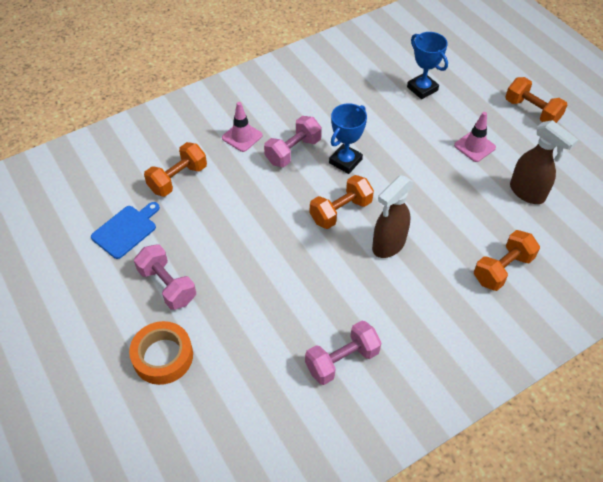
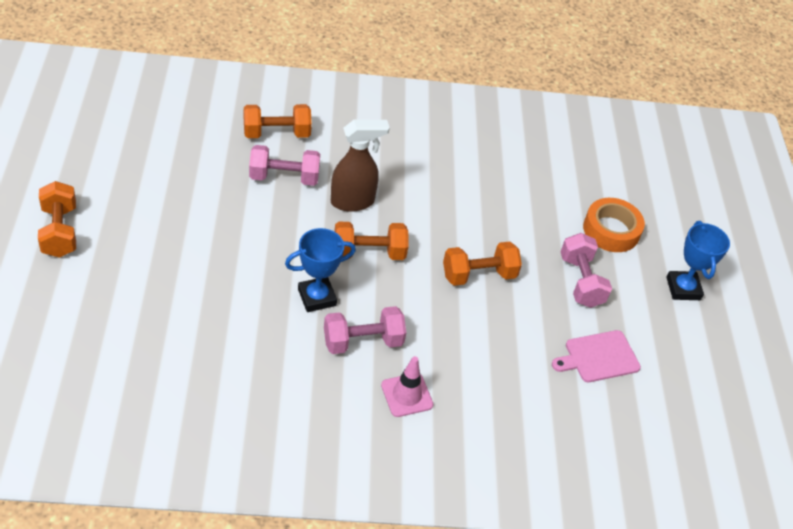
camera: 155 degrees left, 5 degrees down
blue cutting board [91,202,160,259] -> pink cutting board [552,330,641,382]
orange dumbbell [144,142,207,197] -> orange dumbbell moved to [443,241,522,286]
pink dumbbell [305,321,381,385] -> pink dumbbell moved to [249,145,320,186]
blue trophy [407,32,448,99] -> blue trophy moved to [666,221,730,300]
pink traffic cone [454,112,496,162] -> none
brown spray bottle [510,120,578,204] -> none

